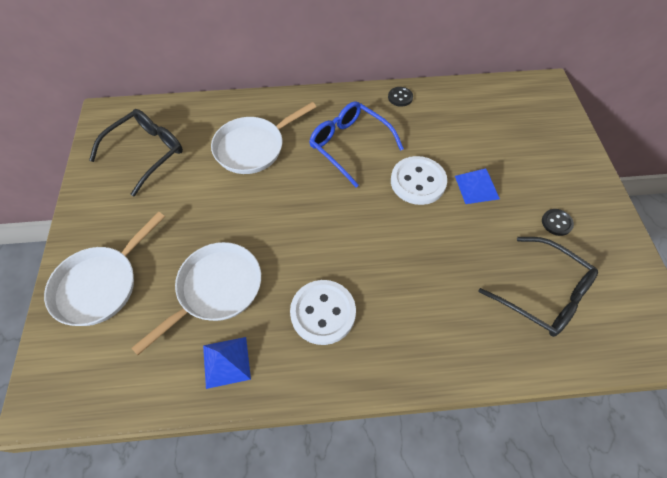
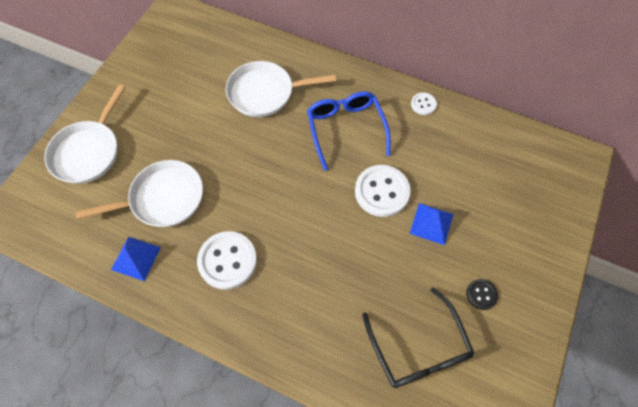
camera: 30 degrees right, 5 degrees up
white pan [44,212,165,326] -> white pan turned 45 degrees counterclockwise [44,85,126,184]
black glasses [89,109,183,196] -> none
black button [388,87,413,107] -> white button [411,92,437,115]

